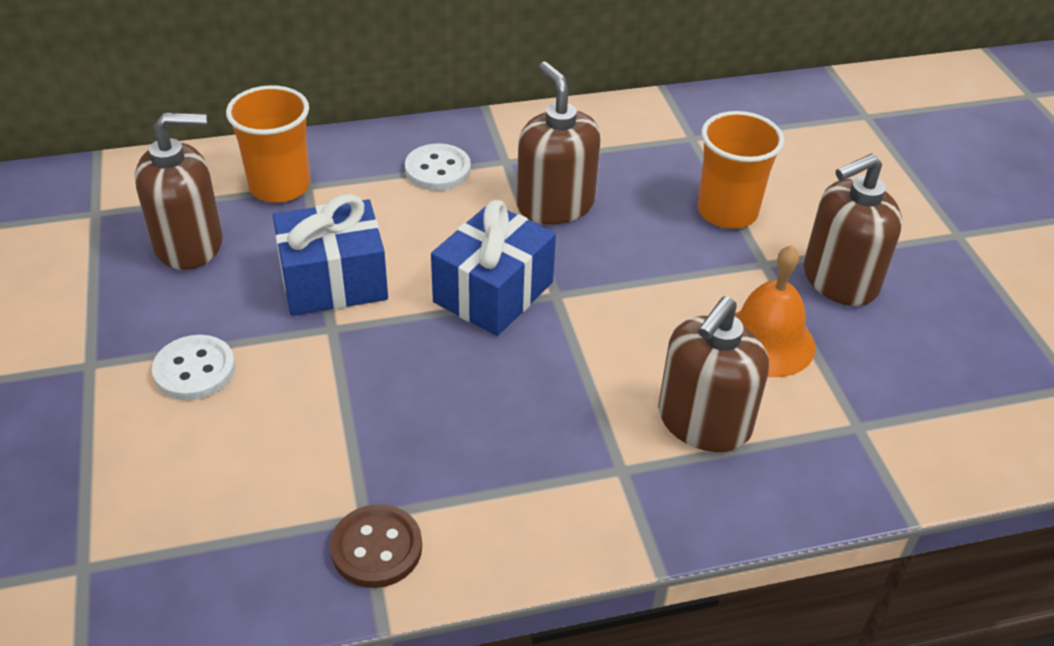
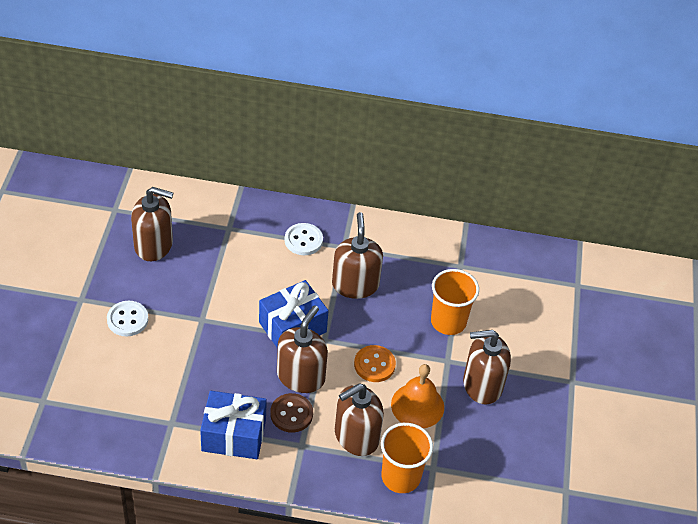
camera: 20 degrees right, 5 degrees up
orange cup [226,85,310,203] -> orange cup moved to [381,423,433,493]
blue gift [273,194,388,316] -> blue gift moved to [200,391,267,459]
brown button [330,504,422,588] -> brown button moved to [270,393,313,433]
none -> brown soap dispenser [277,305,328,393]
none -> orange button [354,345,396,382]

